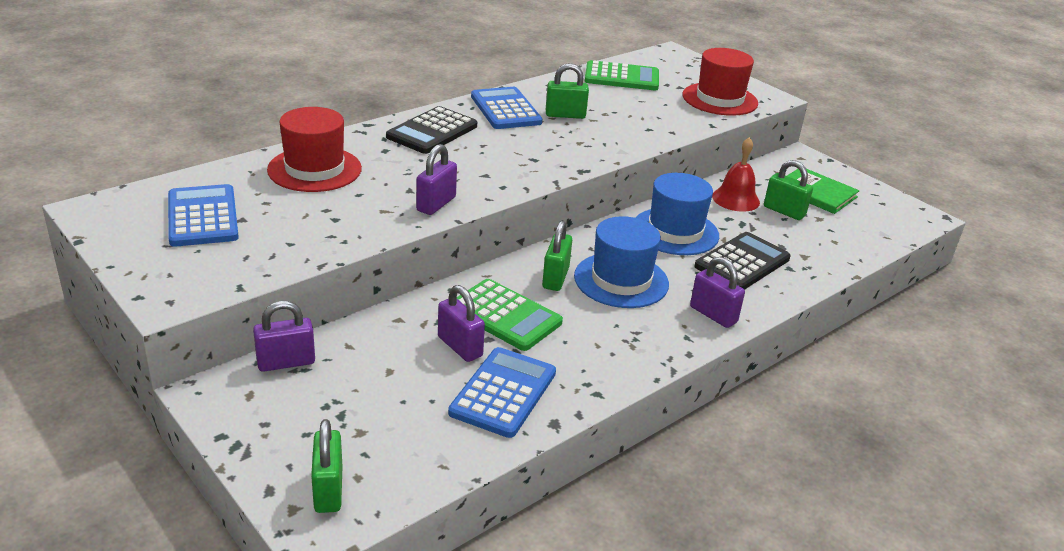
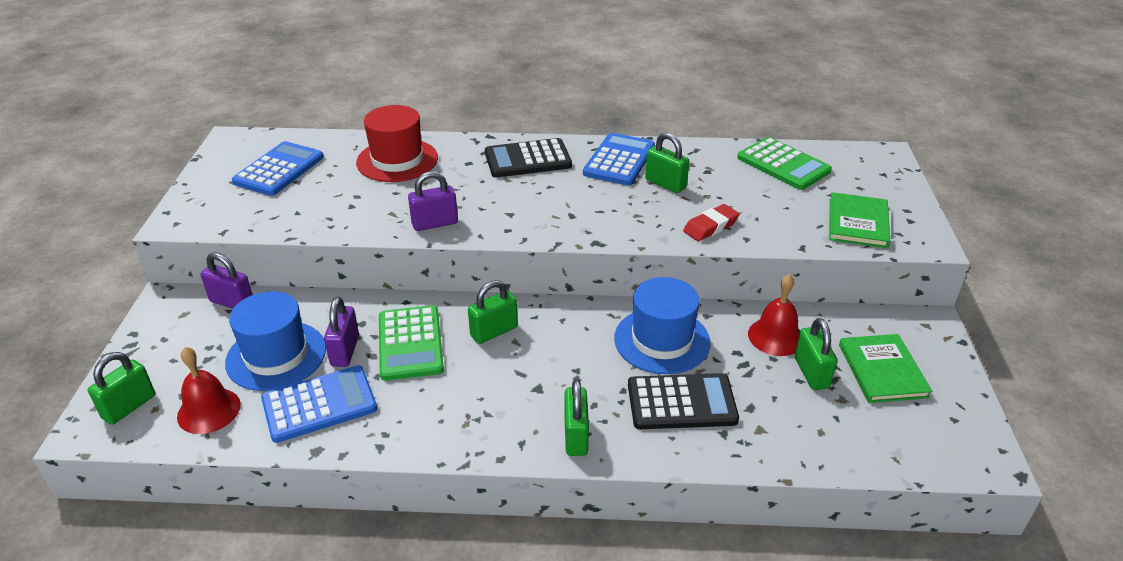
camera: 45 degrees right, 5 degrees up
blue hat [574,216,669,308] -> blue hat moved to [225,291,326,391]
red hat [682,48,758,116] -> green book [829,192,890,248]
purple padlock [690,257,745,328] -> green padlock [564,379,589,456]
none -> red bell [177,347,241,434]
none -> red eraser [683,204,740,241]

